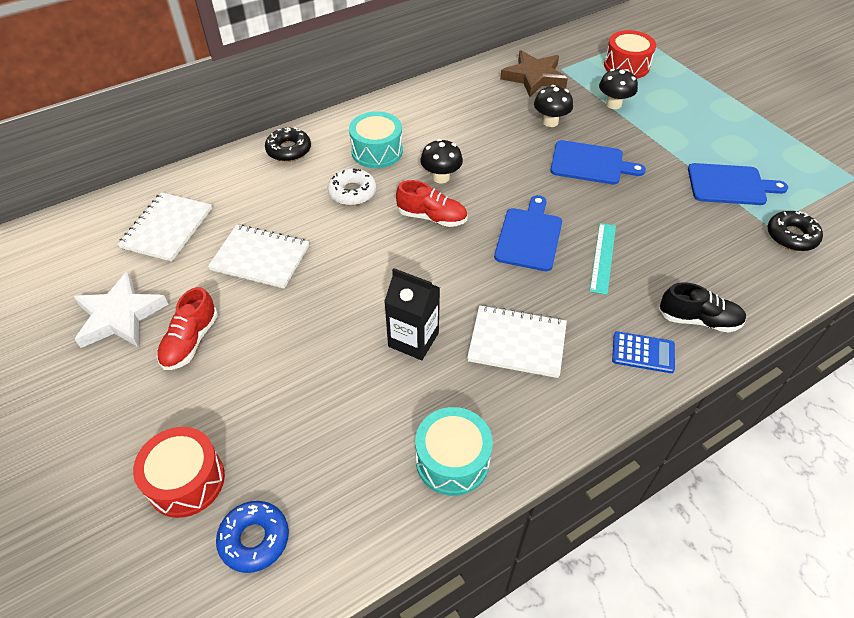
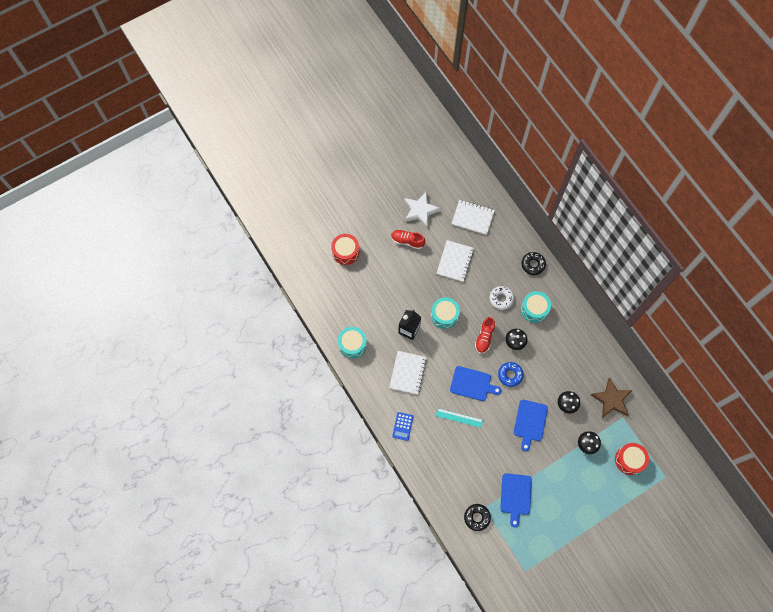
camera: 90 degrees right, 20 degrees up
blue donut [216,501,289,573] -> blue donut moved to [498,362,524,387]
black shoe [659,282,746,333] -> none
none -> turquoise drum [431,297,460,329]

